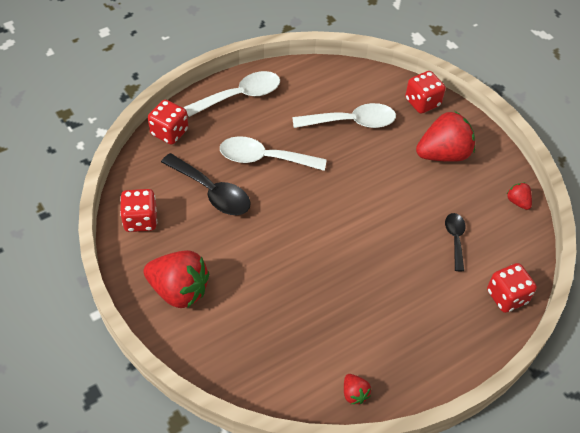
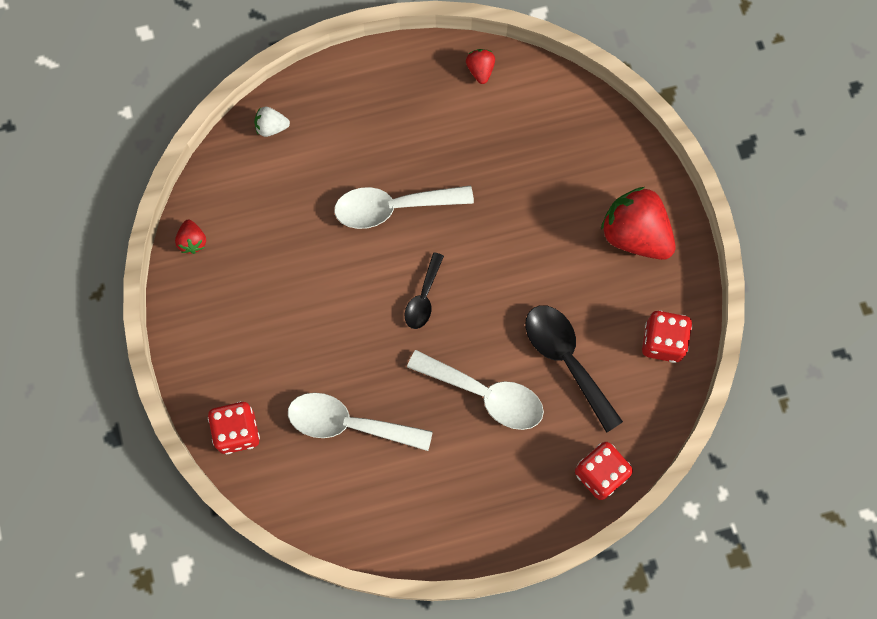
camera: 160 degrees left, 20 degrees up
white spoon [184,71,280,117] -> white spoon moved to [334,185,474,229]
red strawberry [416,111,475,162] -> none
black spoon [445,213,466,271] -> black spoon moved to [405,252,444,329]
red dice [487,263,537,313] -> white strawberry [254,107,290,137]

